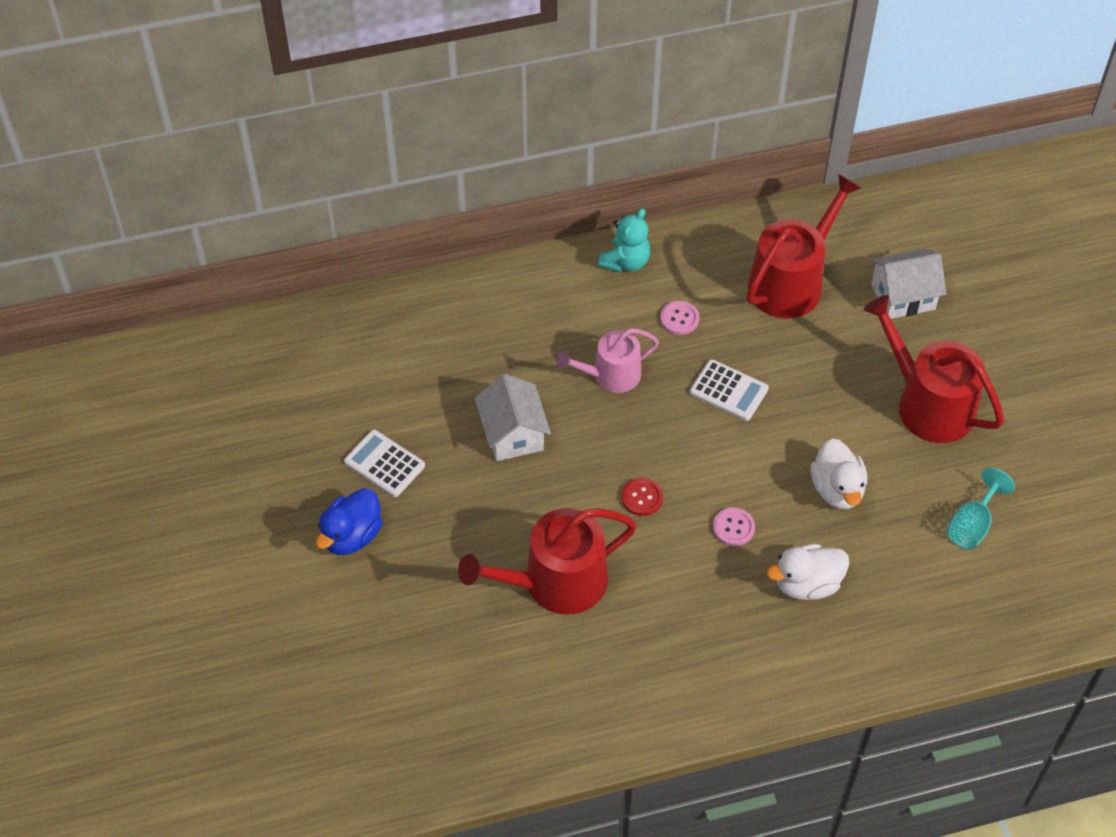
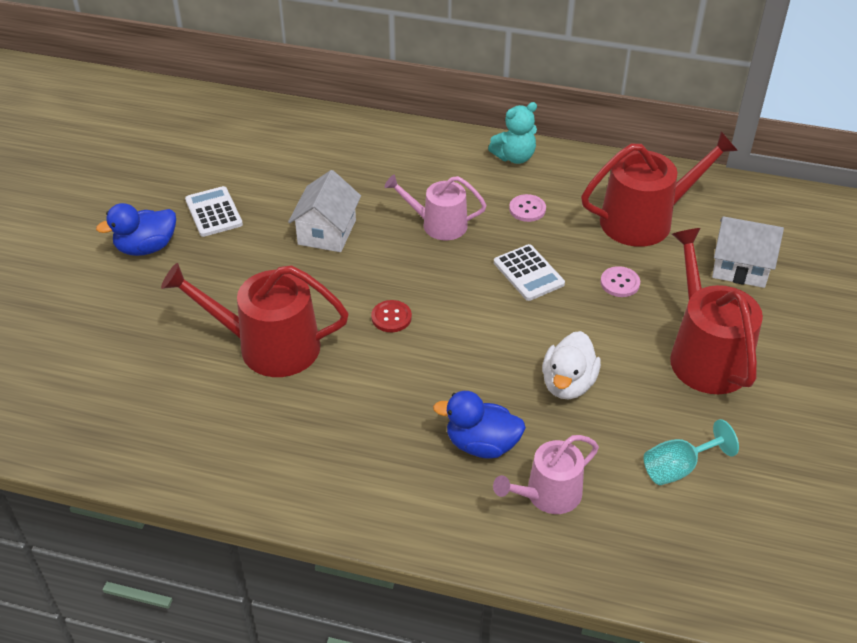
camera: 30 degrees right, 10 degrees down
pink button [713,507,755,546] -> pink button moved to [600,266,640,297]
white duck [767,544,849,600] -> blue duck [433,391,526,459]
none -> pink watering can [493,435,599,514]

